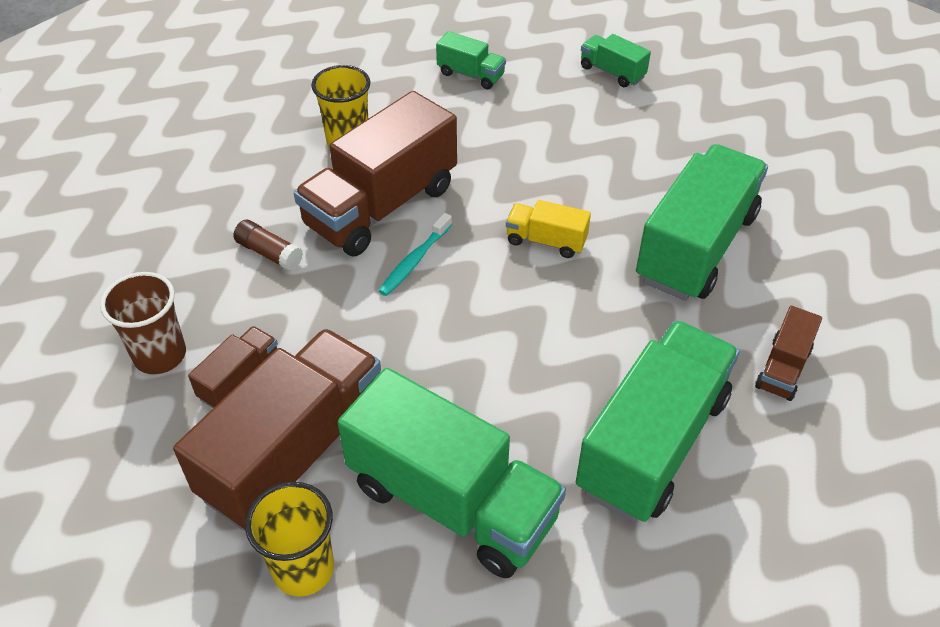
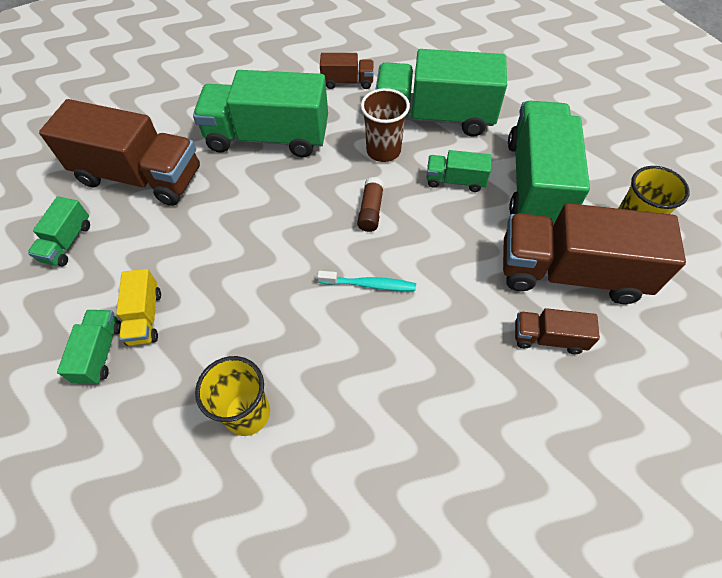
camera: 115 degrees left, 10 degrees up
brown cup [100,272,186,374] -> brown cup moved to [361,88,410,162]
brown glue stick [234,220,303,271] -> brown glue stick moved to [357,177,384,232]
brown truck [294,91,457,256] -> brown truck moved to [39,99,200,206]
yellow truck [506,200,591,258] -> yellow truck moved to [116,269,161,346]
none -> green truck [426,150,492,192]

